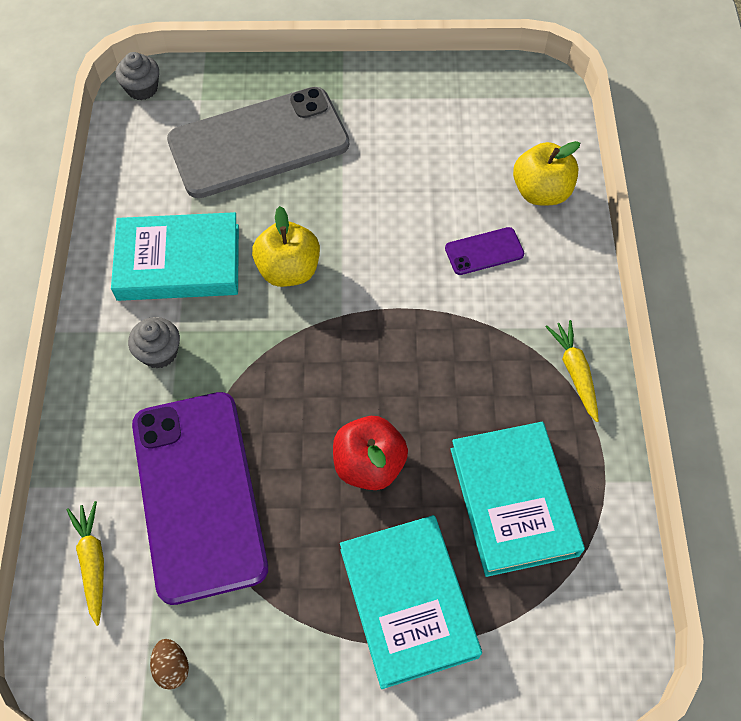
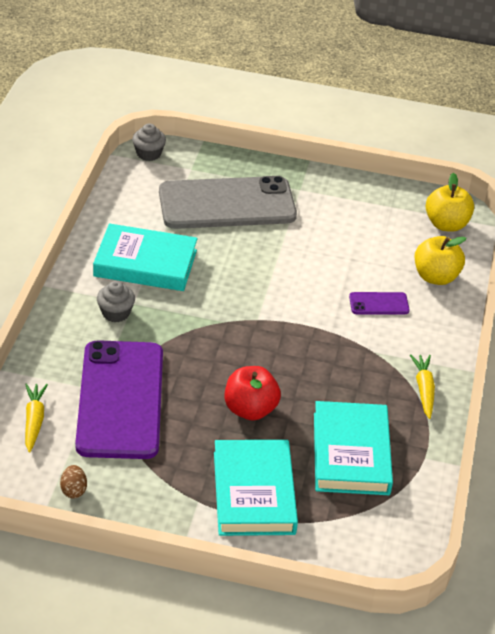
camera: 10 degrees right, 20 degrees down
yellow apple [252,206,320,287] -> yellow apple moved to [426,173,474,232]

